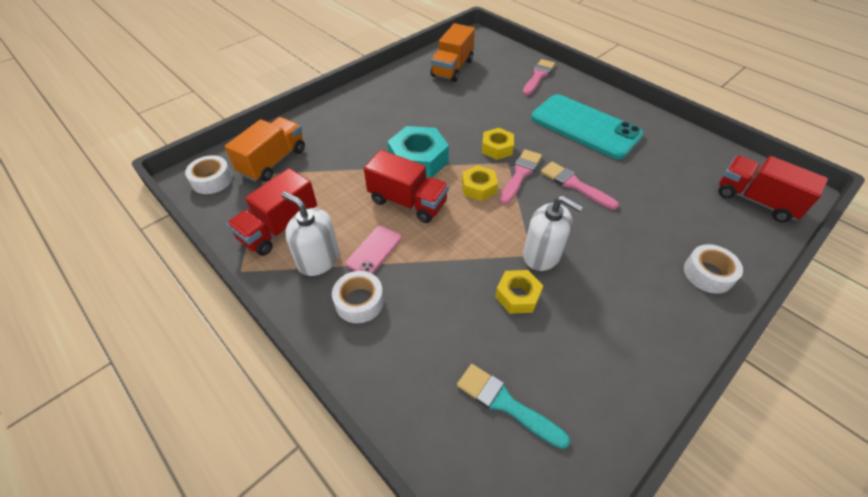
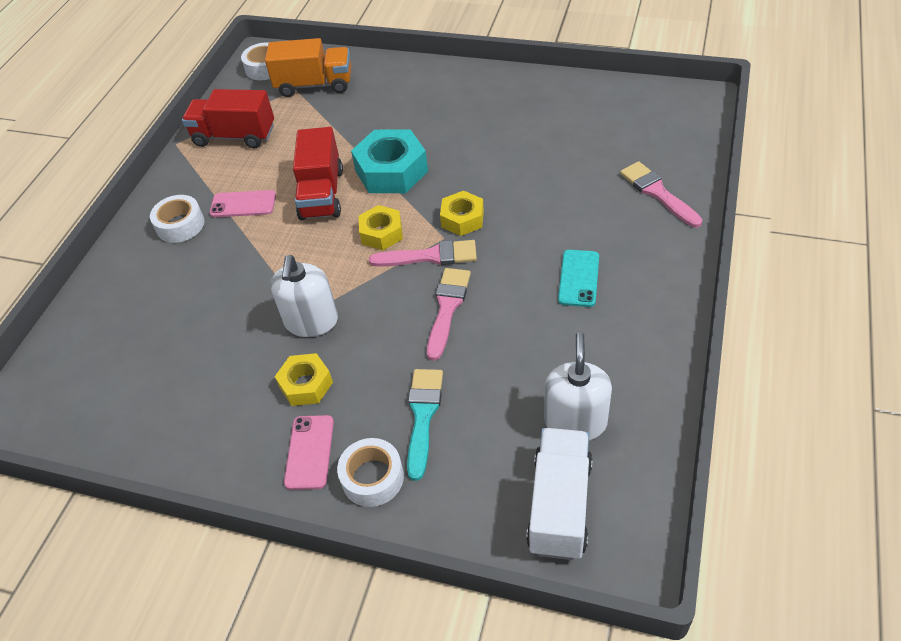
camera: 65 degrees right, 0 degrees up
white soap dispenser [281,192,339,276] -> white soap dispenser moved to [544,332,612,441]
orange truck [431,23,475,82] -> none
turquoise brush [457,364,570,449] -> turquoise brush moved to [407,369,443,481]
yellow nut [495,270,543,314] -> yellow nut moved to [275,353,333,406]
pink brush [523,59,555,96] -> pink brush turned 120 degrees counterclockwise [620,161,702,228]
turquoise phone [531,94,644,159] -> turquoise phone [558,250,599,307], size x0.46
red truck [718,155,828,222] -> white truck [526,428,593,560]
none -> pink phone [284,415,334,490]

